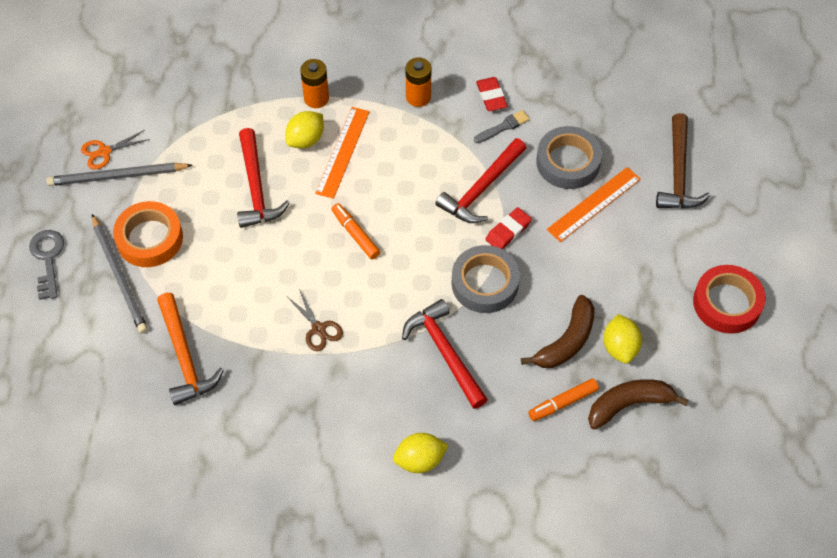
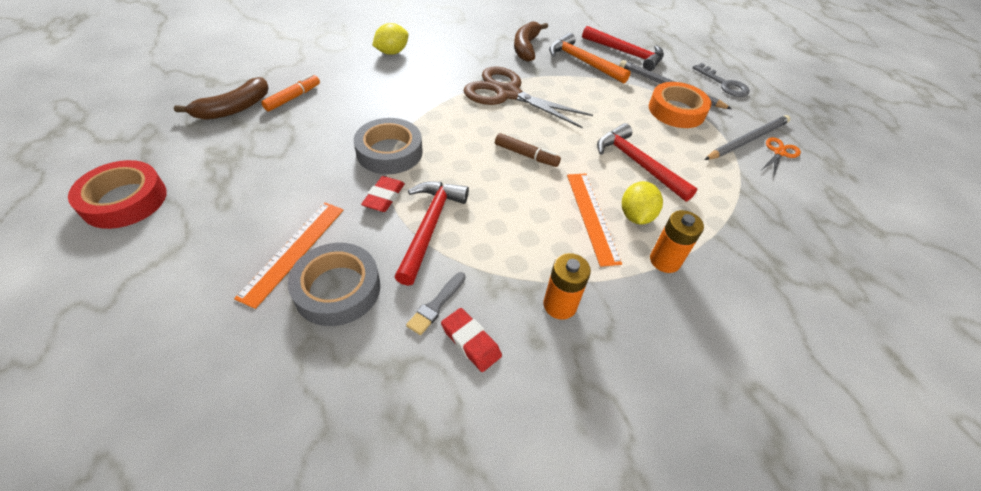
camera: 150 degrees right, 10 degrees down
brown scissors [288,289,343,351] -> brown scissors [464,67,593,128], size x2.14
orange marker [331,203,380,259] -> brown marker [495,133,561,167]
red hammer [402,299,488,409] -> red hammer moved to [582,26,664,71]
brown banana [521,295,595,368] -> brown banana moved to [514,21,548,62]
yellow lemon [603,314,642,364] -> none
brown hammer [656,113,710,209] -> none

